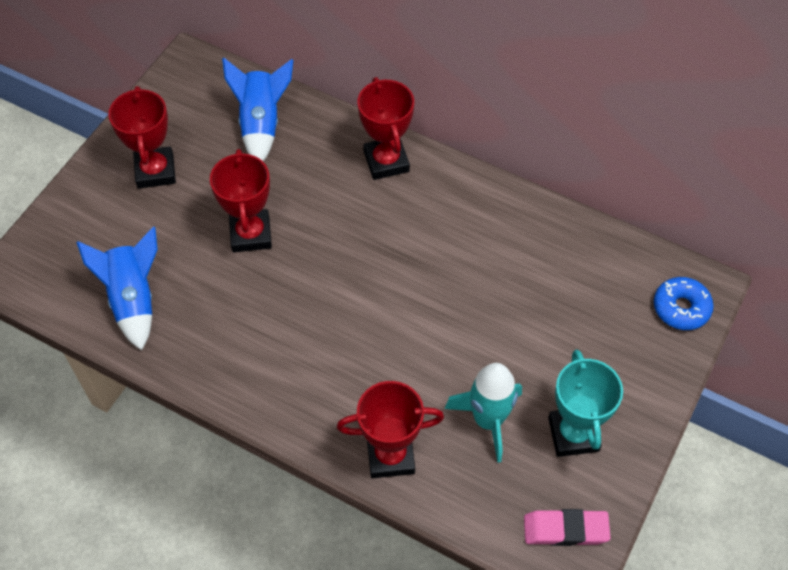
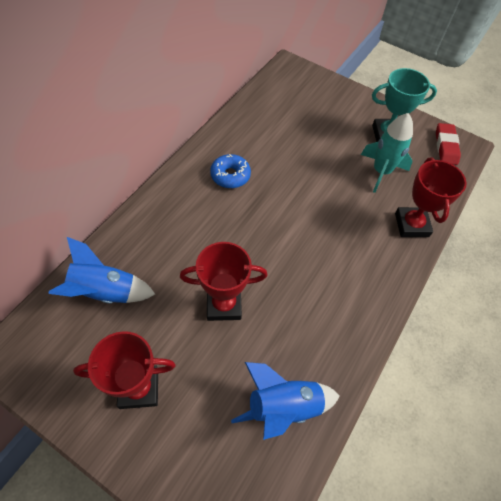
camera: 90 degrees left, 0 degrees up
red trophy [357,77,414,180] -> none
pink eraser [524,509,611,546] -> red eraser [436,123,461,165]
blue donut [654,277,714,330] -> blue donut moved to [210,154,251,188]

